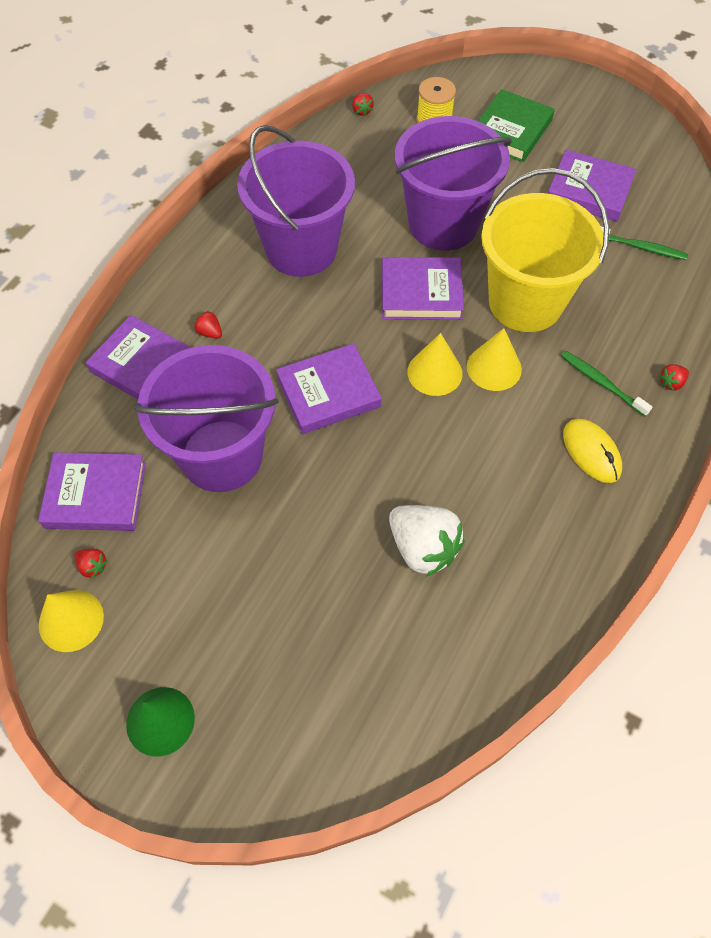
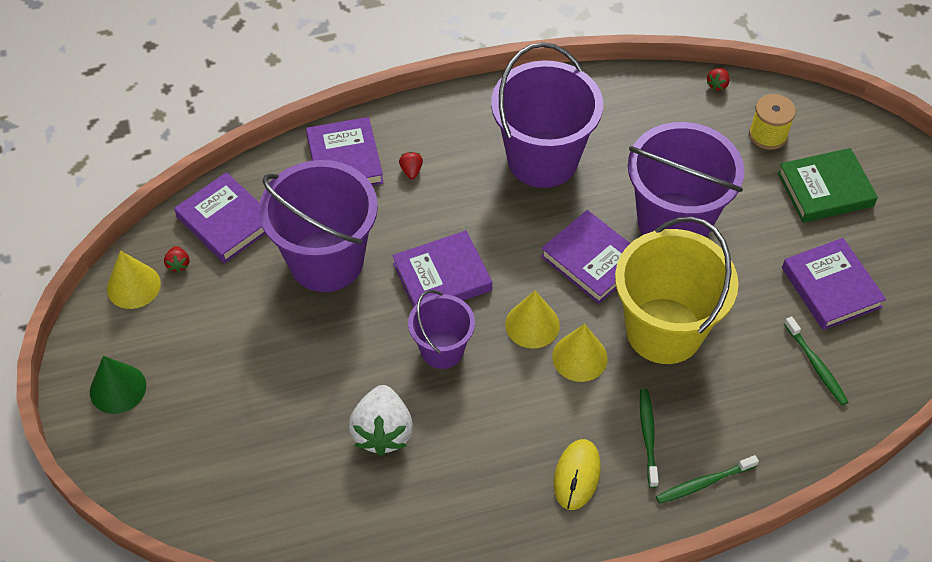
camera: 45 degrees right, 5 degrees down
purple book [276,343,382,434] -> purple book turned 45 degrees counterclockwise [392,230,492,308]
red strawberry [659,364,689,391] -> green toothbrush [656,455,759,504]
none -> purple bucket [408,290,475,369]

